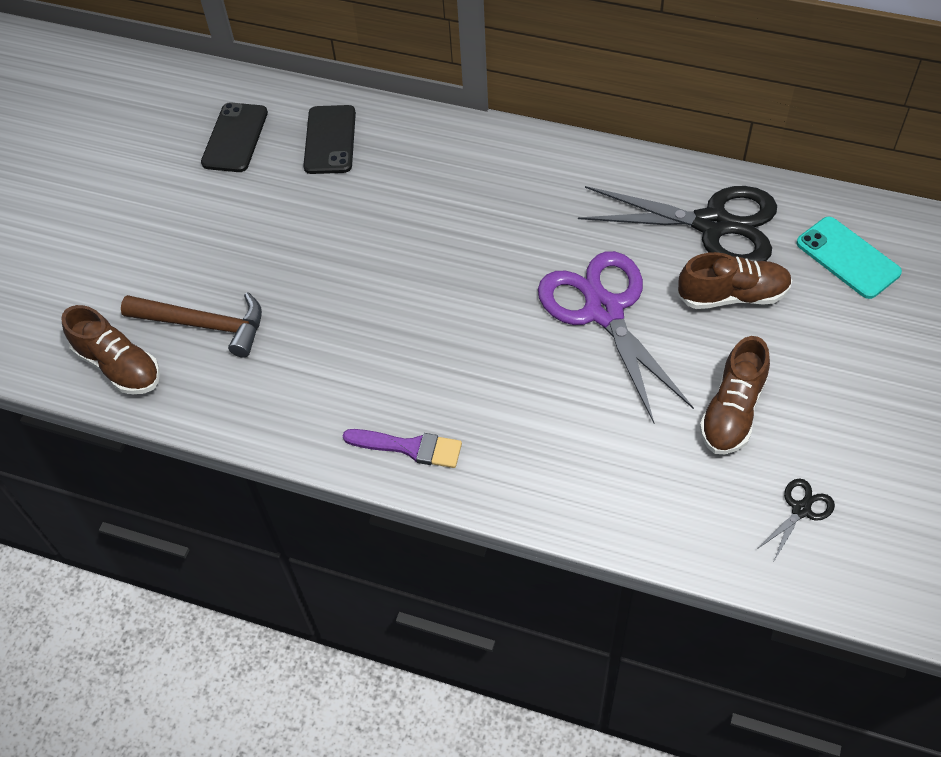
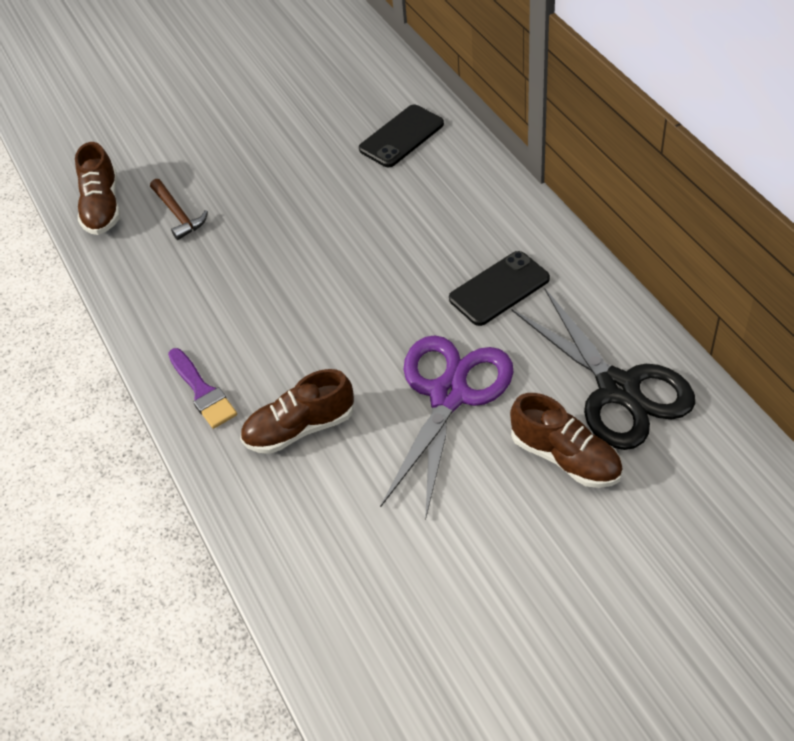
camera: 45 degrees right, 5 degrees down
brown hammer [121,292,262,358] -> brown hammer [150,179,208,240], size x0.66
black phone [201,102,268,172] -> black phone moved to [449,251,550,326]
brown shoe [700,336,770,454] -> brown shoe moved to [240,369,354,454]
black scissors [756,478,835,561] -> none
turquoise phone [796,217,902,299] -> none

